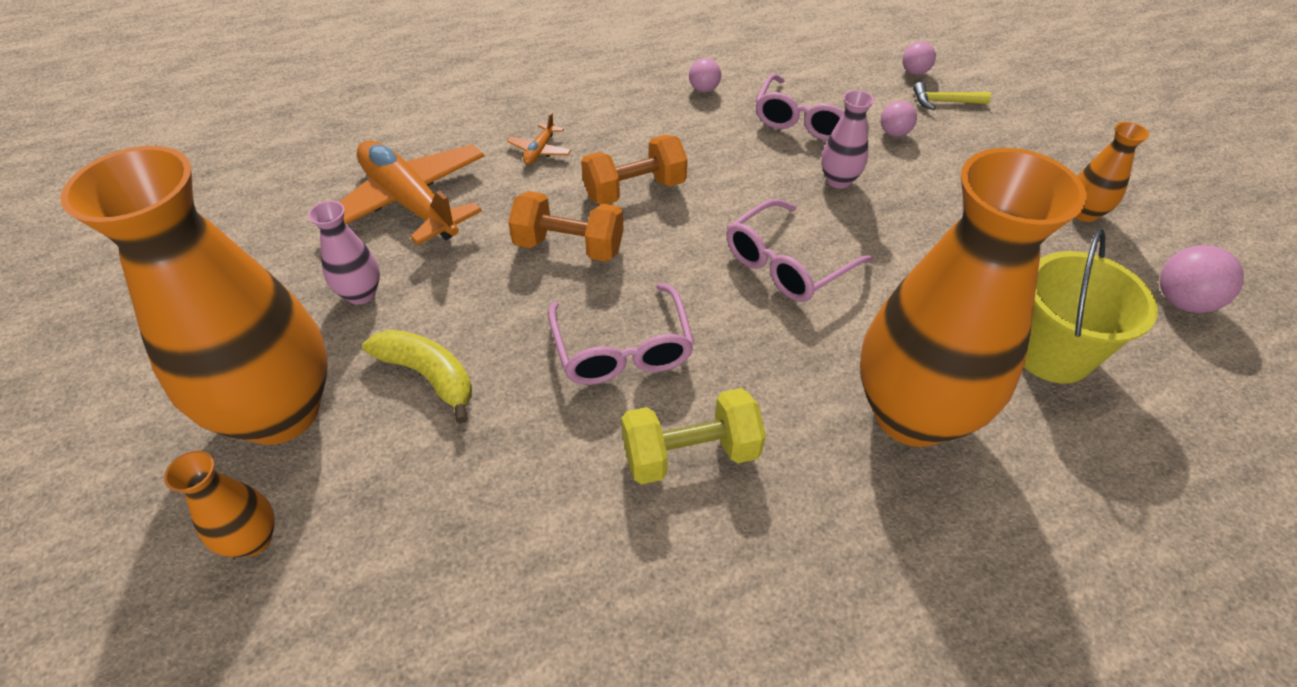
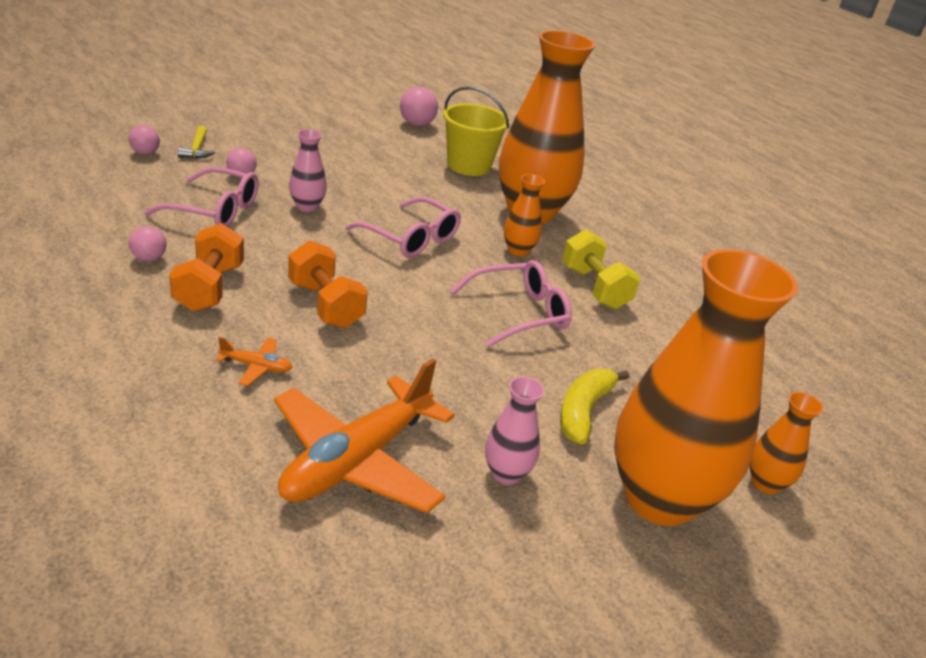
camera: 105 degrees left, 15 degrees down
orange dumbbell [508,191,624,262] -> orange dumbbell moved to [169,223,244,312]
orange vase [1075,122,1149,222] -> orange vase moved to [504,174,545,256]

